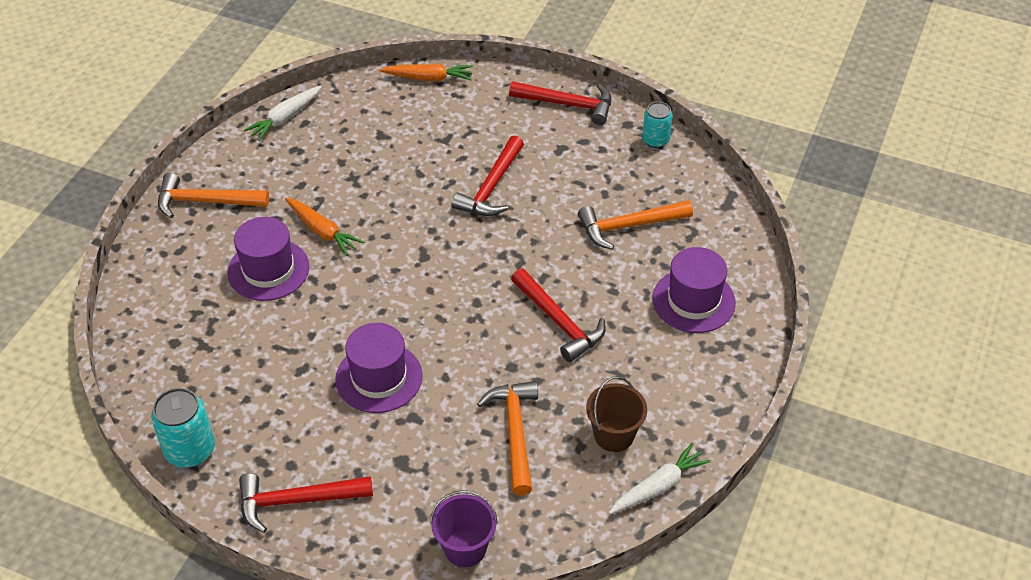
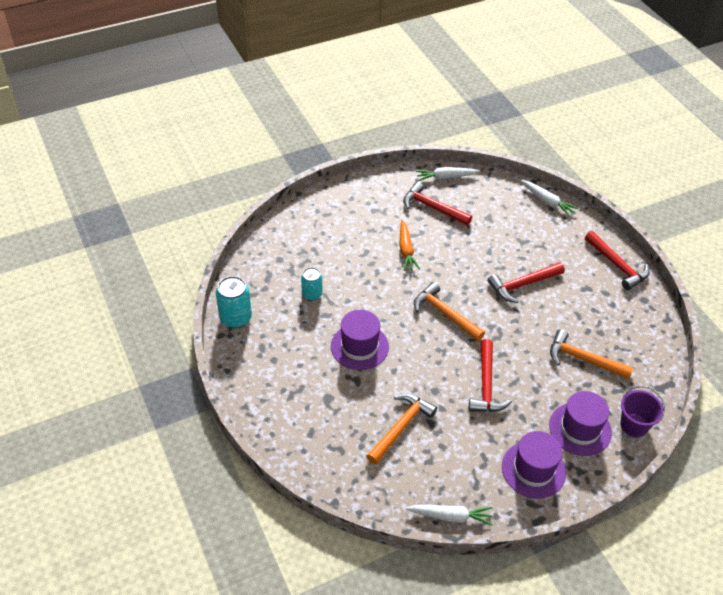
camera: 40 degrees right, 0 degrees up
orange hammer [158,173,269,218] -> orange hammer moved to [414,282,485,341]
purple hat [227,217,309,301] -> purple hat moved to [502,431,566,499]
red hammer [239,473,373,533] -> red hammer moved to [403,182,472,225]
orange carrot [380,64,473,81] -> white carrot [521,180,578,217]
purple bucket [430,490,498,567] -> purple bucket moved to [620,386,665,437]
brown bucket [586,376,647,452] -> none
turquoise can [642,102,673,148] -> turquoise can moved to [301,267,322,301]

